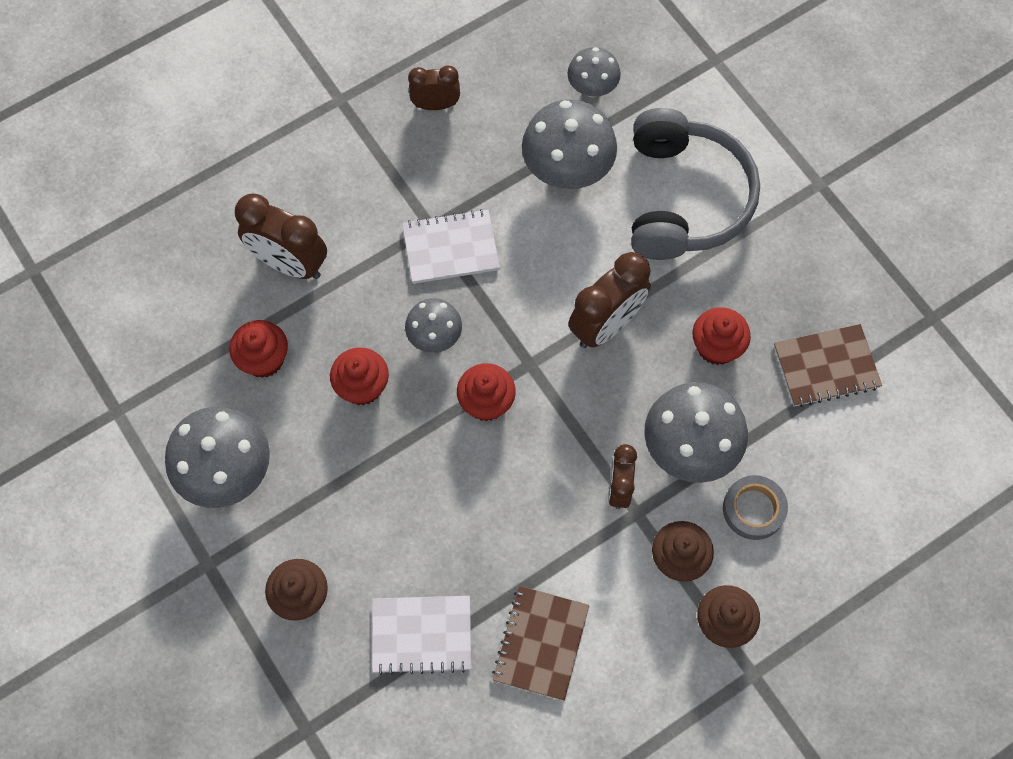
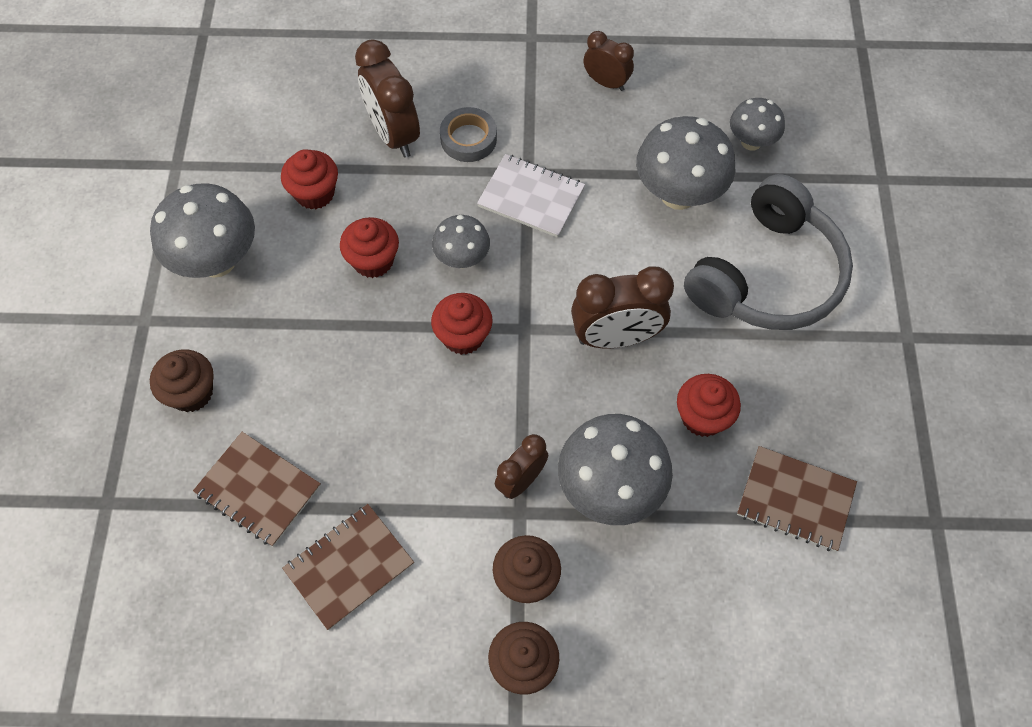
camera: 35 degrees right, 5 degrees down
white notebook [372,596,471,675] -> brown notebook [193,432,321,547]
grey tape [723,475,788,540] -> grey tape moved to [440,107,497,162]

